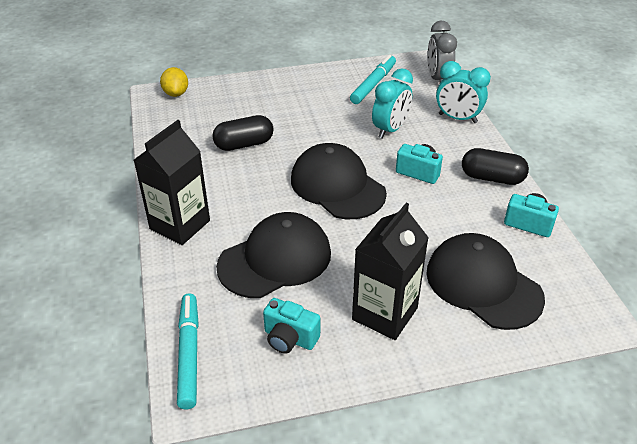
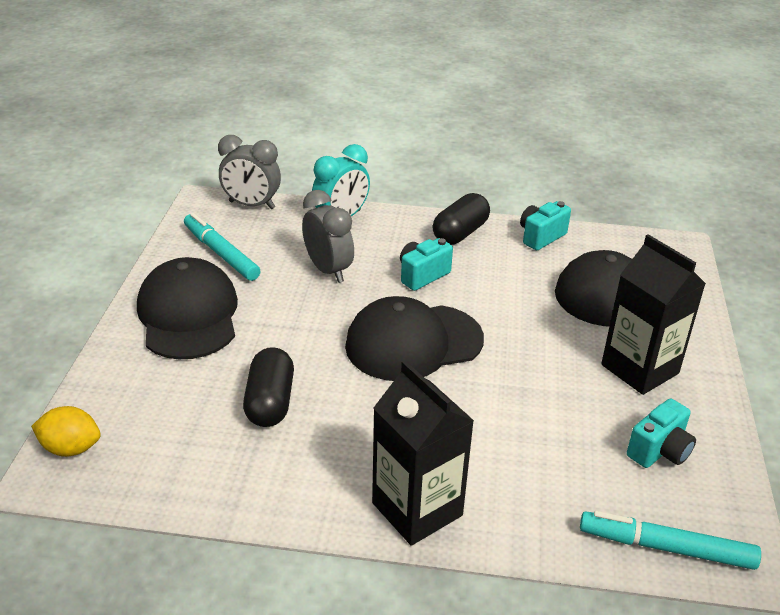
camera: 70 degrees left, 5 degrees down
black cap [216,212,331,298] -> black cap moved to [137,257,238,359]
turquoise clock [372,68,413,139] -> grey clock [302,190,354,283]

